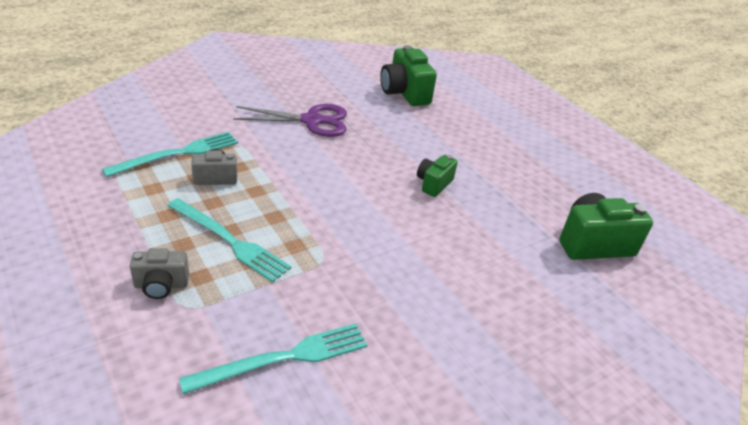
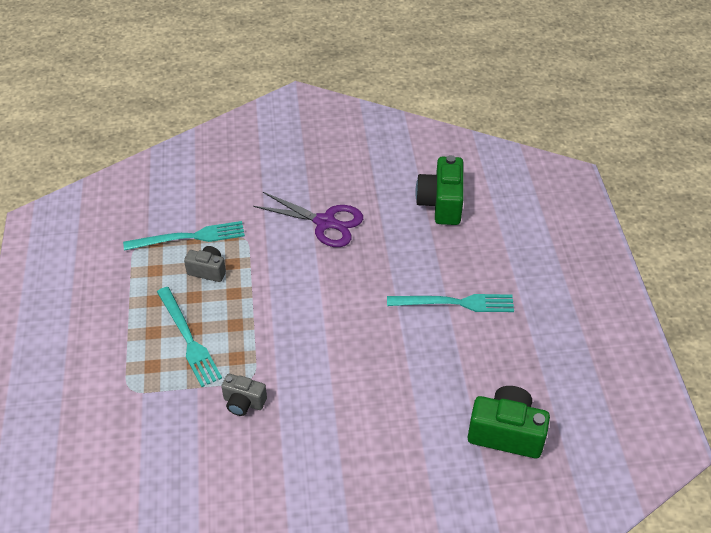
camera: 30 degrees right, 10 degrees up
grey camera [130,248,189,299] -> grey camera moved to [221,374,267,416]
turquoise fork [179,323,367,394] -> turquoise fork moved to [387,294,514,312]
green camera [417,155,458,197] -> none

